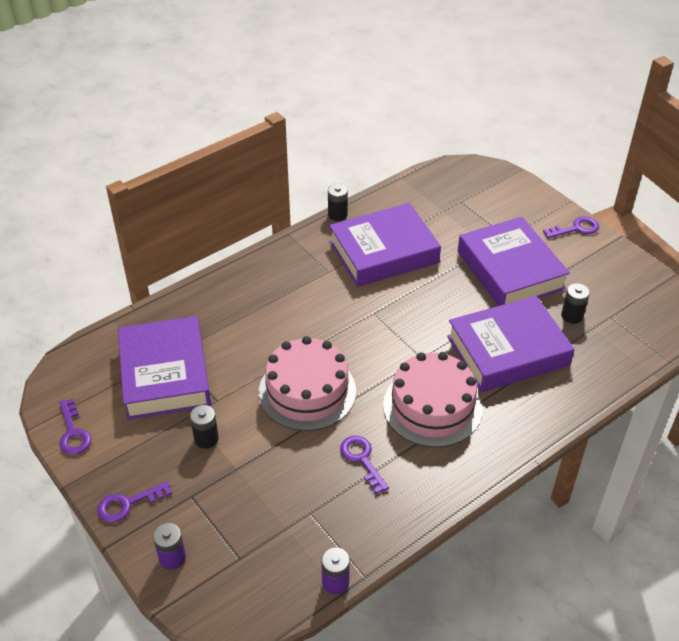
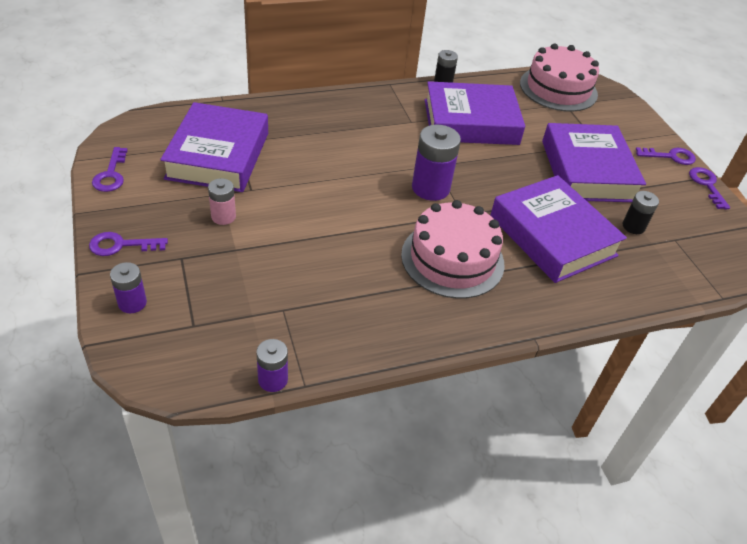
camera: 15 degrees right, 0 degrees up
black battery [190,405,219,449] -> pink battery [208,178,236,225]
pink cake [259,336,356,431] -> pink cake moved to [520,43,599,112]
purple key [340,436,389,494] -> purple key moved to [689,167,730,209]
purple book [447,296,575,392] -> purple book turned 60 degrees clockwise [490,175,627,283]
none -> purple battery [412,125,461,201]

